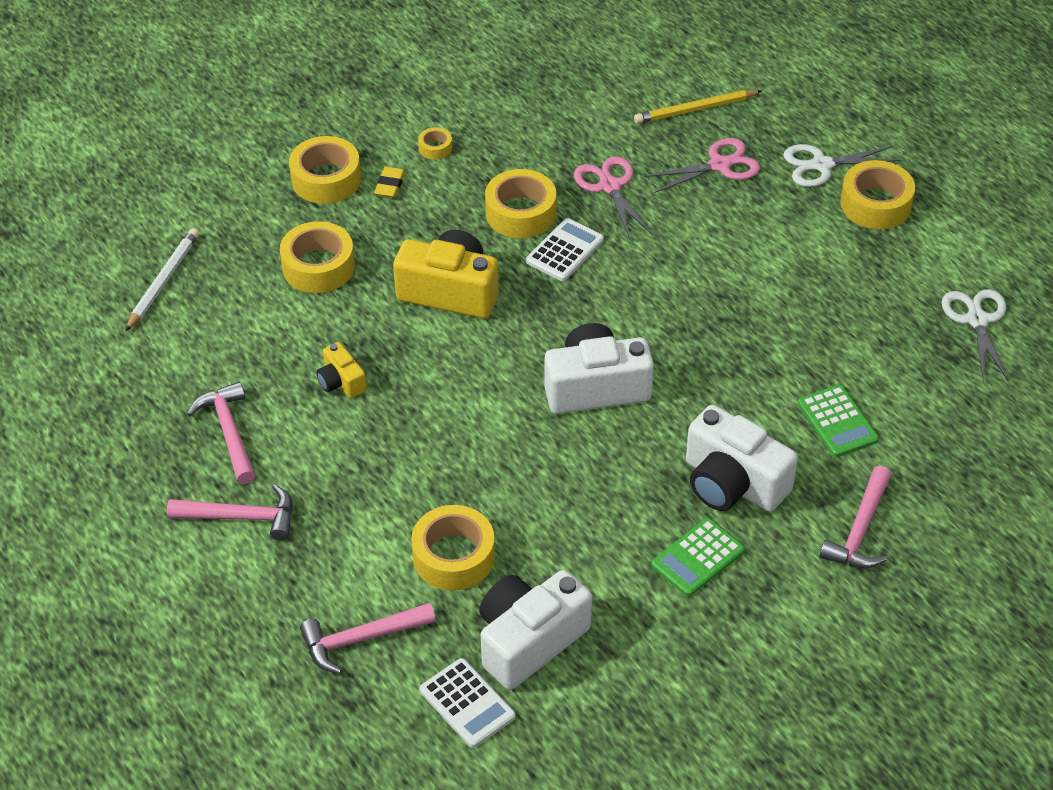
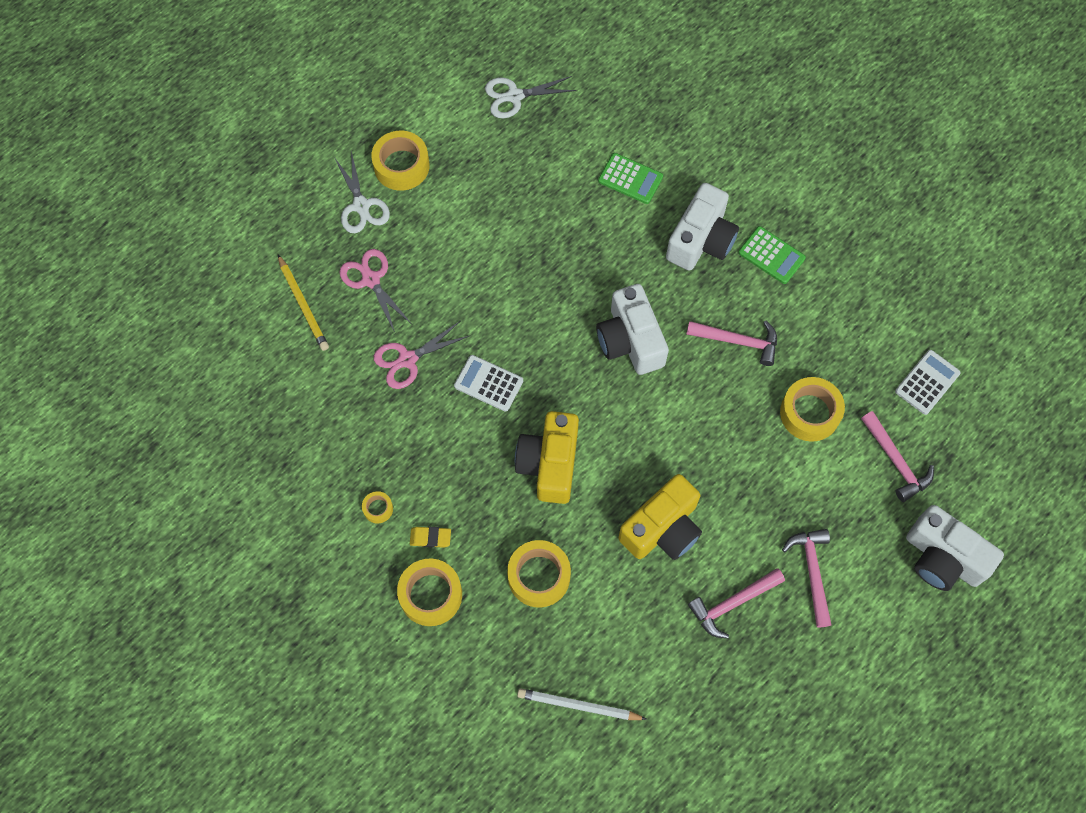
camera: 100 degrees left, 20 degrees up
yellow camera [316,342,367,398] -> yellow camera [619,474,702,560], size x1.96
white camera [479,570,592,690] -> white camera moved to [906,505,1004,591]
yellow tape [485,169,556,238] -> none
green calculator [798,385,879,457] -> green calculator turned 60 degrees clockwise [598,153,663,204]
pink hammer [819,466,891,569] -> pink hammer moved to [686,321,777,366]

